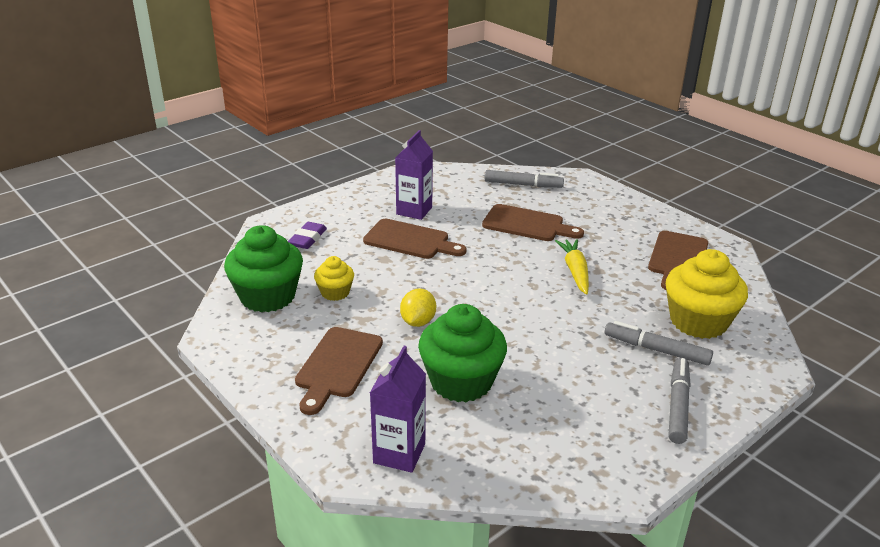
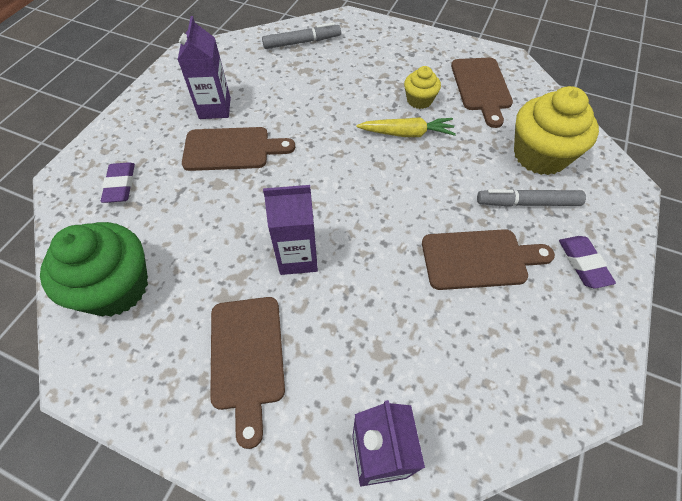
camera: 25 degrees left, 25 degrees up
yellow cupcake [314,256,354,301] -> yellow cupcake moved to [404,66,441,109]
yellow lemon [400,289,436,327] -> purple carton [263,185,318,275]
green cupcake [418,304,507,402] -> none
brown cutting board [482,204,584,241] -> brown cutting board moved to [422,229,555,290]
yellow carrot [555,239,589,295] -> yellow carrot turned 120 degrees clockwise [356,117,456,137]
grey marker [669,358,690,444] -> purple eraser [559,236,616,288]

